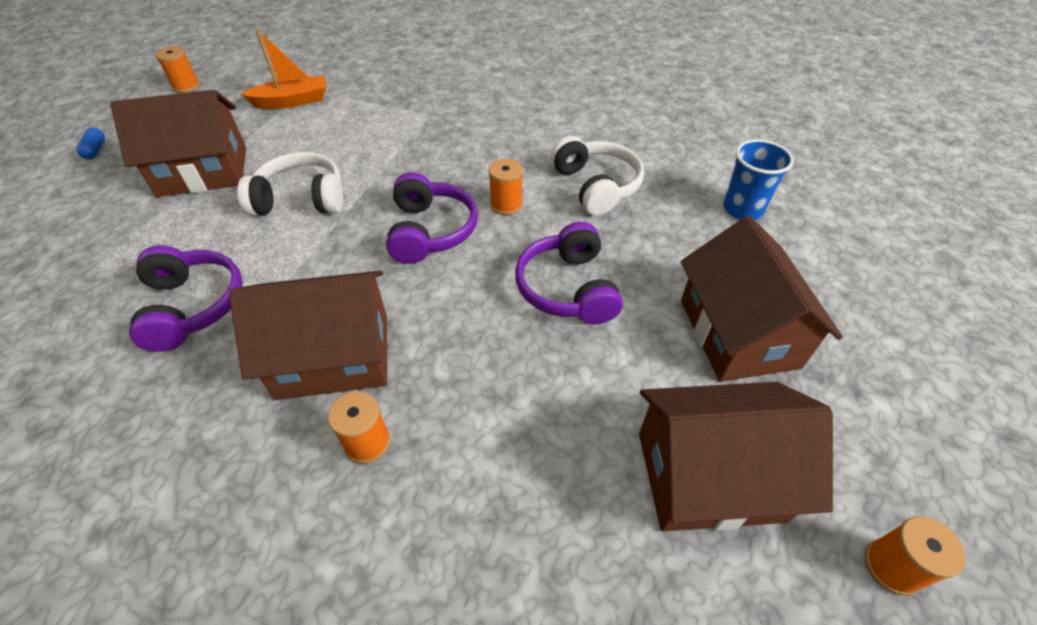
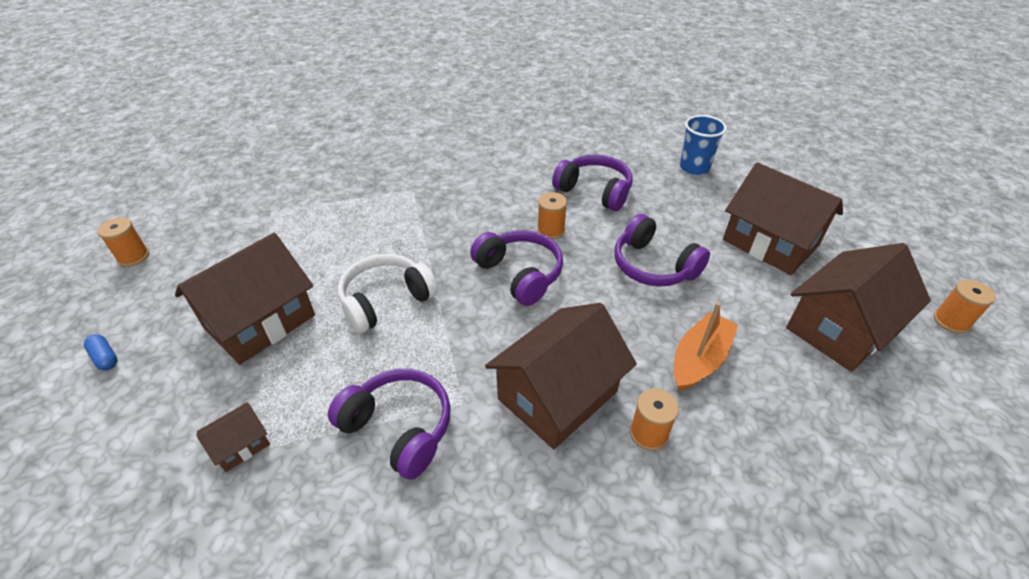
camera: 35 degrees left, 5 degrees down
orange boat [241,29,326,109] -> orange boat moved to [674,302,738,391]
white headphones [550,136,644,216] -> purple headphones [552,154,633,211]
none -> brown house [196,402,270,472]

